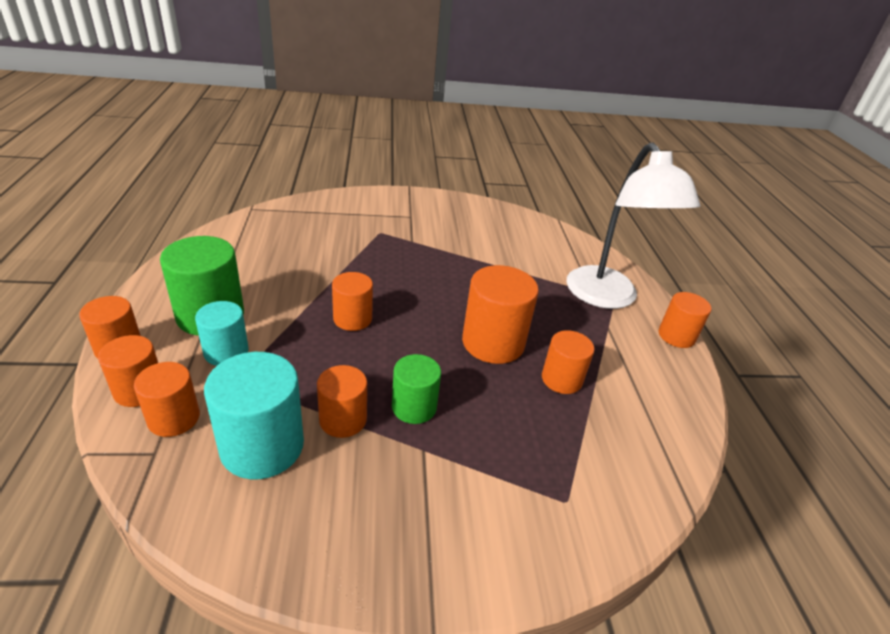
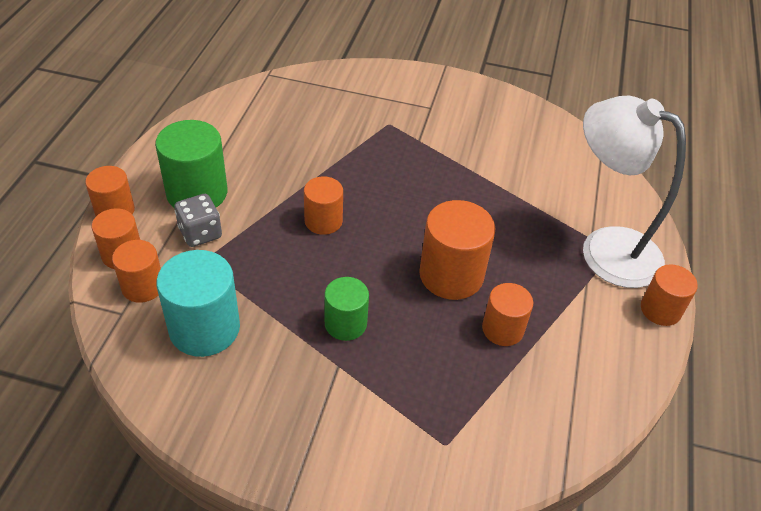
camera: 20 degrees right, 10 degrees up
turquoise cylinder [195,301,249,366] -> grey dice [174,194,222,247]
orange cylinder [317,365,367,438] -> none
white lamp [567,142,700,309] -> white lamp turned 120 degrees clockwise [583,96,686,288]

